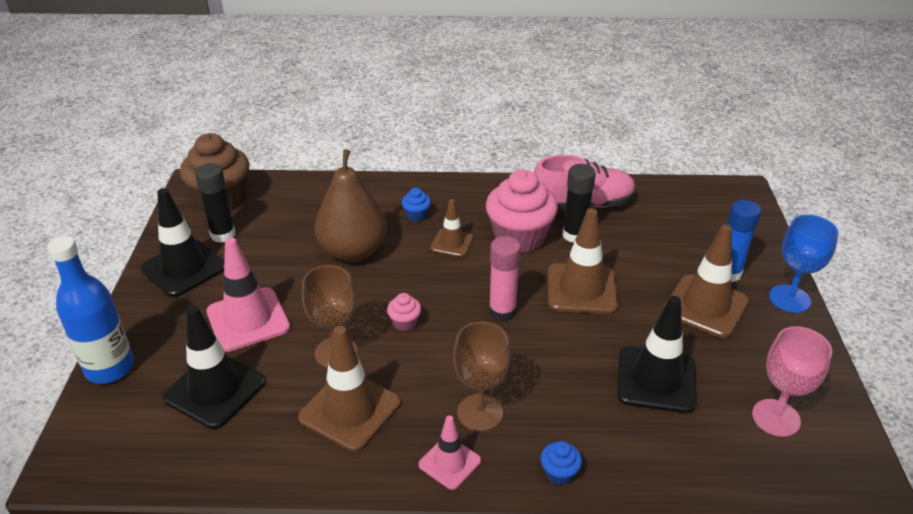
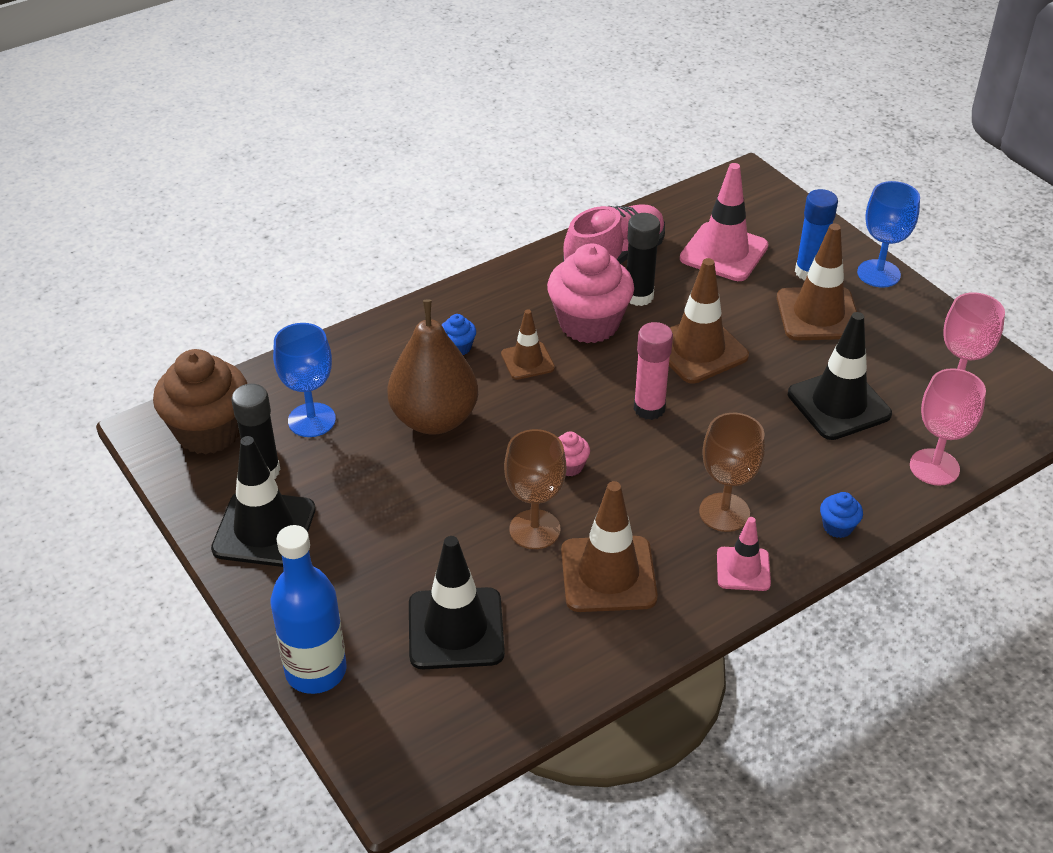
camera: 35 degrees left, 5 degrees up
pink traffic cone [206,238,290,352] -> pink traffic cone moved to [680,163,768,281]
none -> blue goblet [273,323,336,437]
none -> pink goblet [910,368,986,486]

